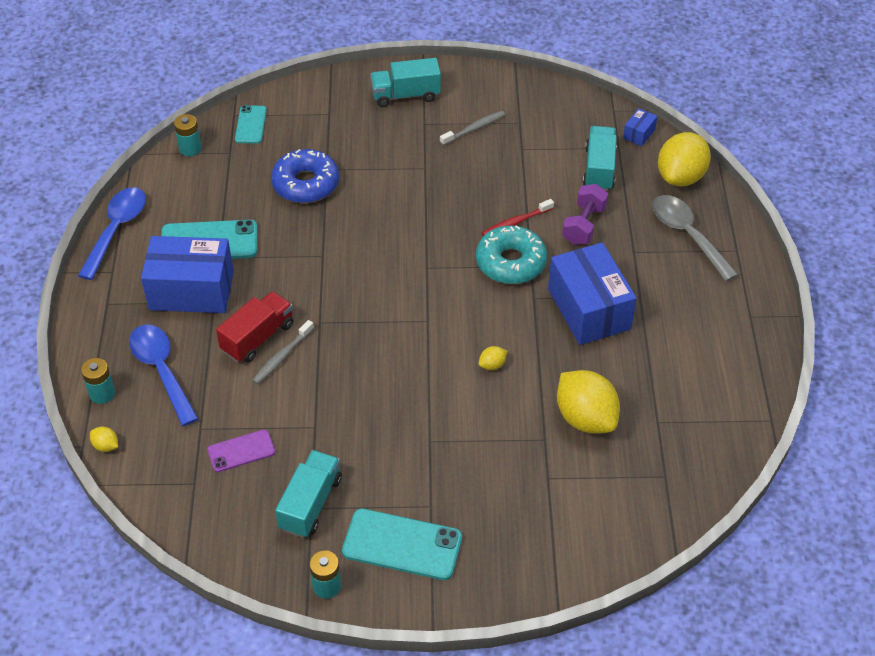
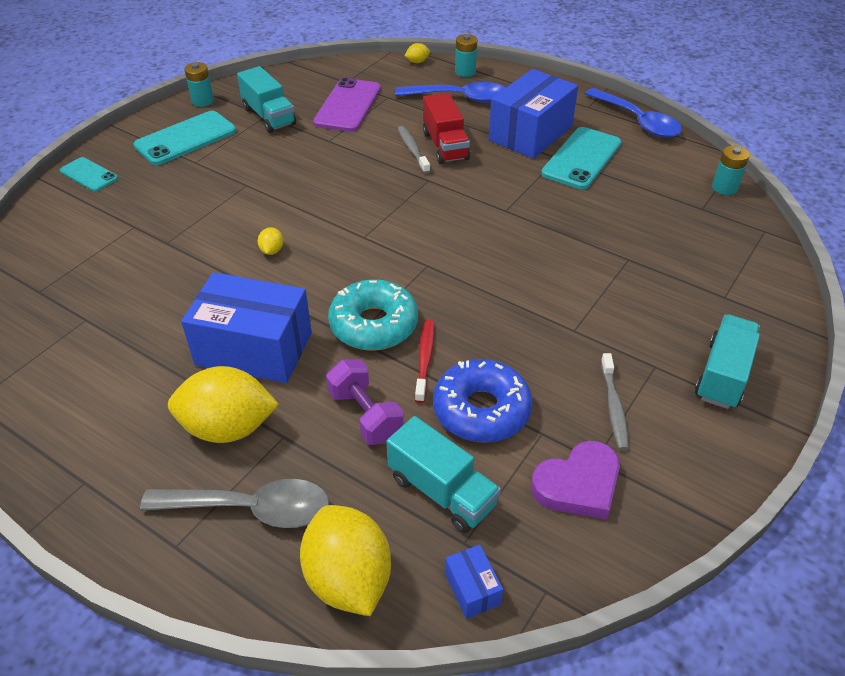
camera: 125 degrees right, 5 degrees down
purple phone [207,429,275,472] -> purple phone [313,78,381,132], size x1.69
turquoise phone [235,105,267,143] -> turquoise phone moved to [60,157,118,192]
blue donut [271,149,339,203] -> blue donut moved to [433,359,532,443]
yellow lemon [557,370,620,434] -> yellow lemon moved to [168,366,279,443]
none -> purple heart [531,441,620,519]

